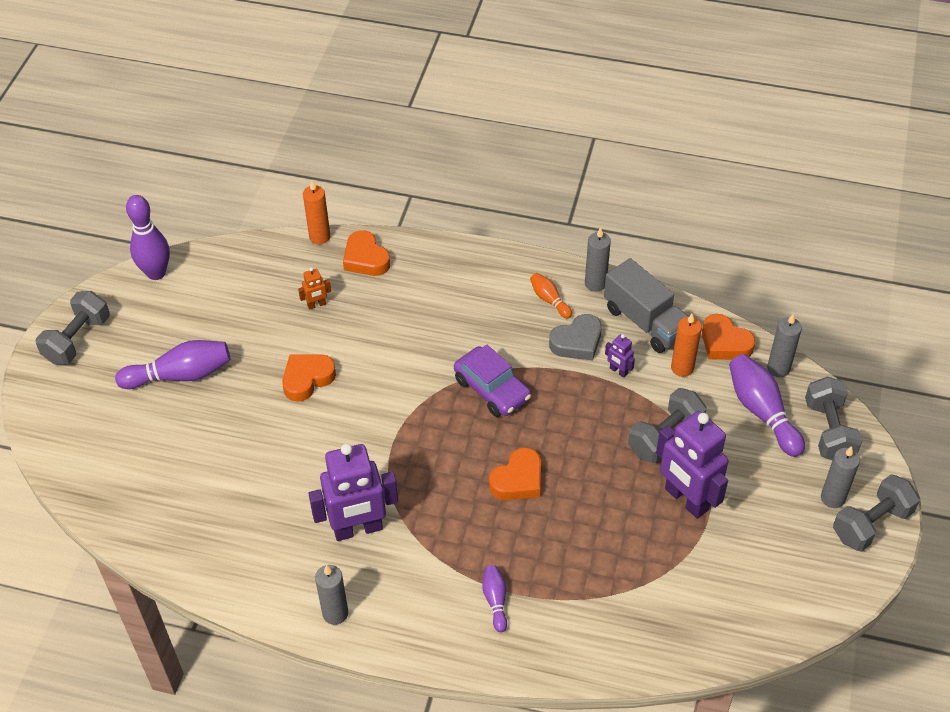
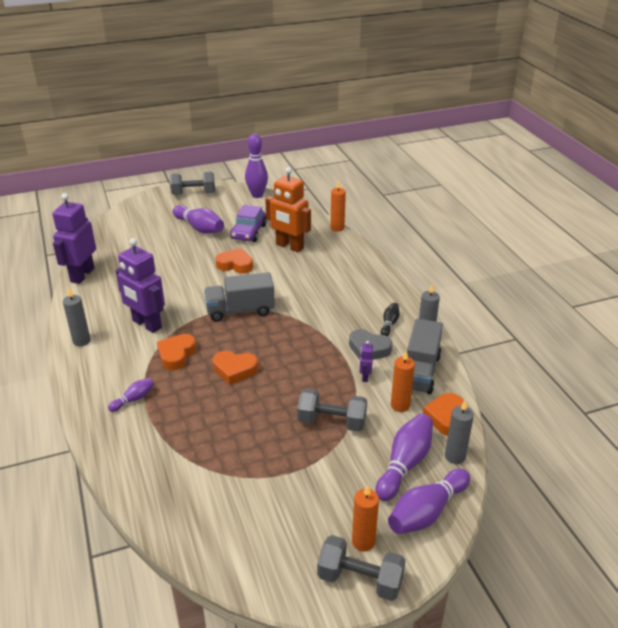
camera: 55 degrees right, 15 degrees down
orange robot [298,267,331,310] -> orange robot [265,167,311,252], size x2.34
orange heart [343,230,390,276] -> orange heart moved to [157,334,196,370]
purple car [454,345,531,417] -> purple car moved to [230,205,267,242]
orange bowling pin [530,273,572,318] -> black bowling pin [381,303,400,336]
purple robot [656,411,729,519] -> purple robot moved to [52,193,96,284]
grey dumbbell [805,376,862,460] -> purple bowling pin [388,469,470,534]
grey candle [821,446,860,508] -> orange candle [352,485,379,552]
none -> grey truck [204,272,275,322]

